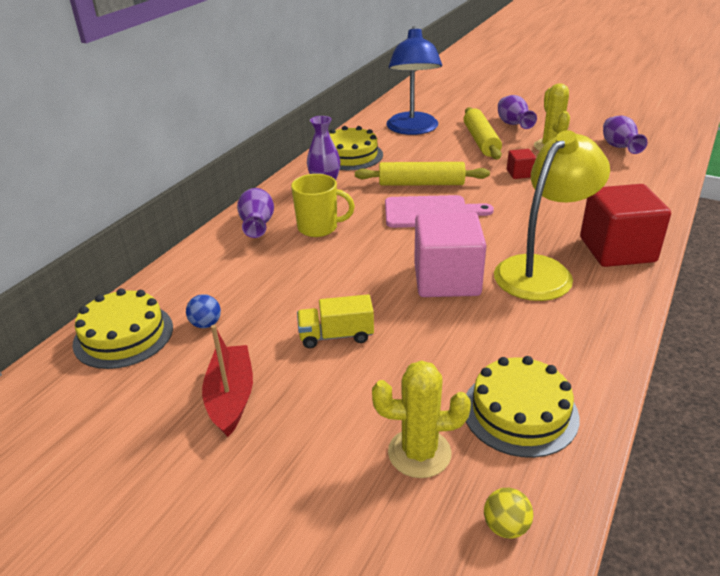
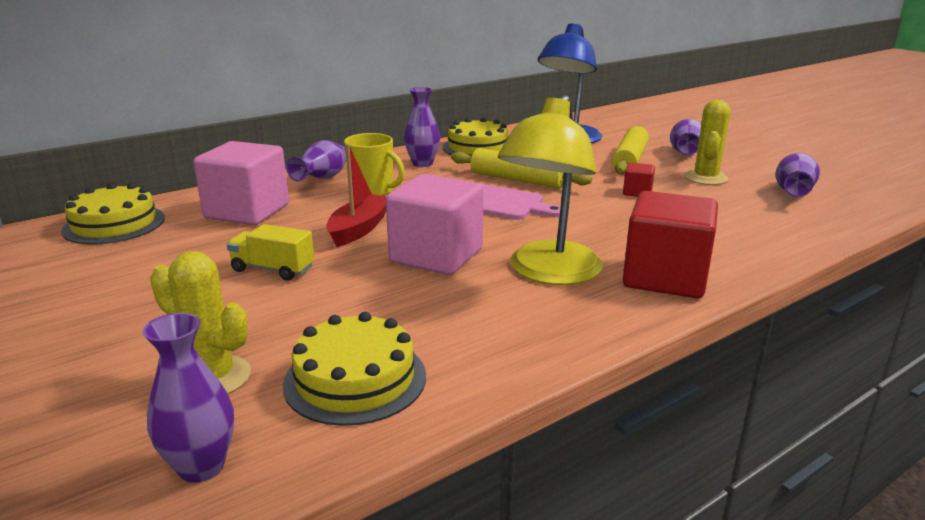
camera: 25 degrees right, 10 degrees down
blue ball [186,294,221,328] -> none
red boat [202,325,253,437] -> red boat moved to [326,144,386,247]
yellow ball [484,488,533,539] -> purple vase [142,313,234,483]
yellow lamp [494,130,610,301] -> yellow lamp turned 135 degrees clockwise [498,95,603,285]
none -> pink cube [193,141,289,225]

